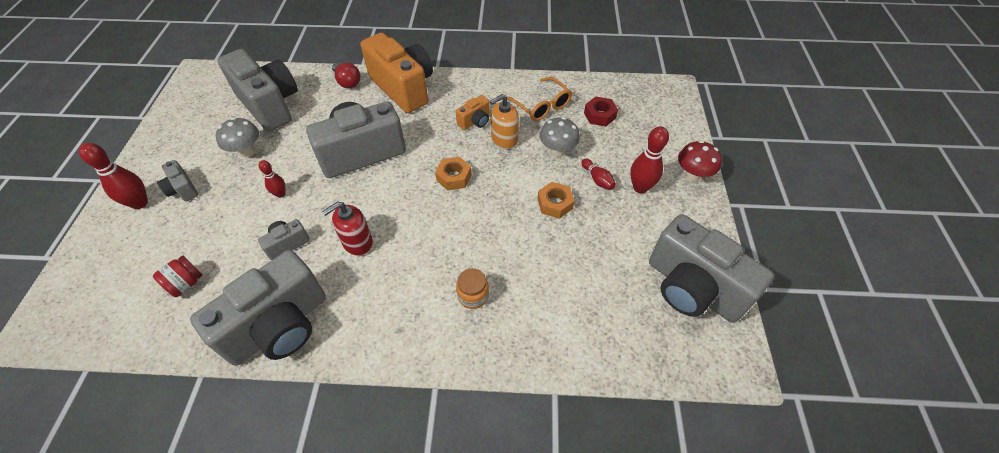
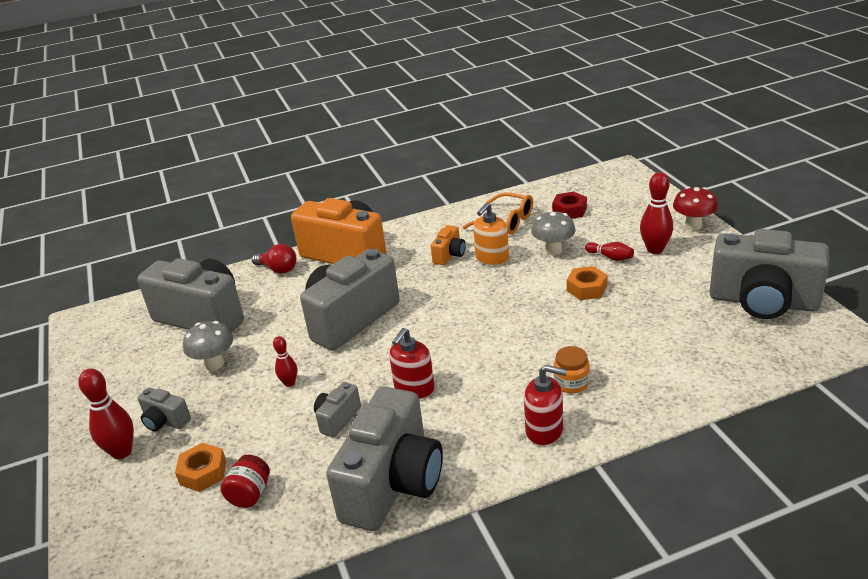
camera: 20 degrees left, 20 degrees down
orange nut [435,157,472,191] -> orange nut moved to [175,443,226,492]
none -> red soap dispenser [524,365,567,446]

